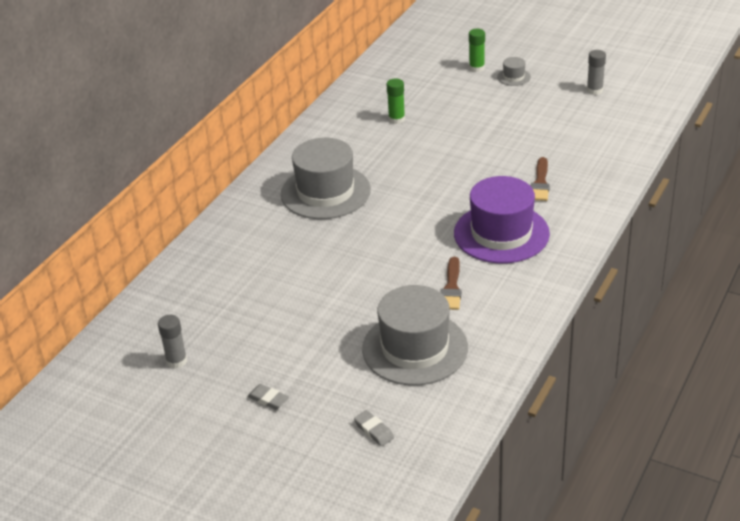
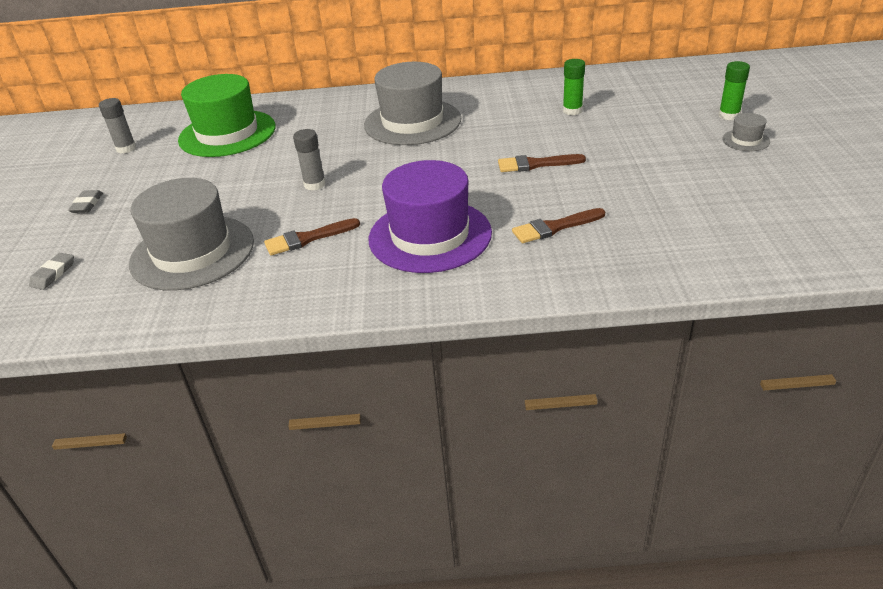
camera: 60 degrees right, 0 degrees up
grey glue stick [587,50,606,95] -> grey glue stick moved to [293,129,326,191]
none -> green hat [178,74,276,157]
none -> brown brush [498,154,586,172]

